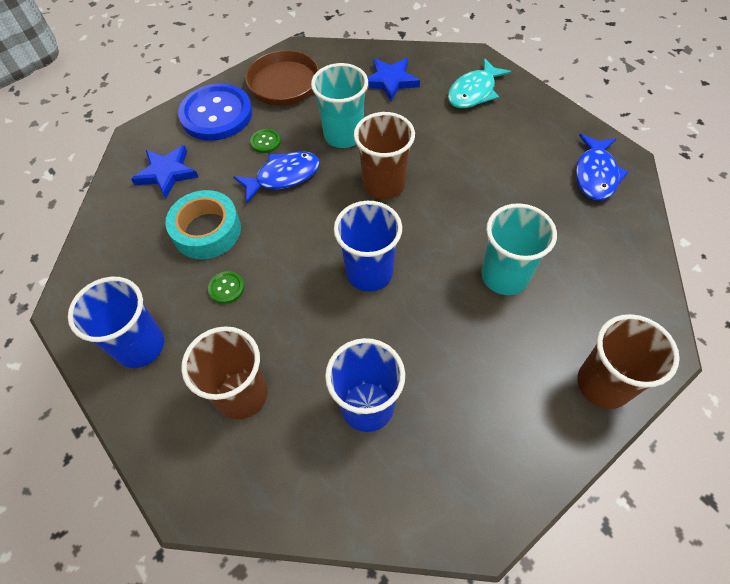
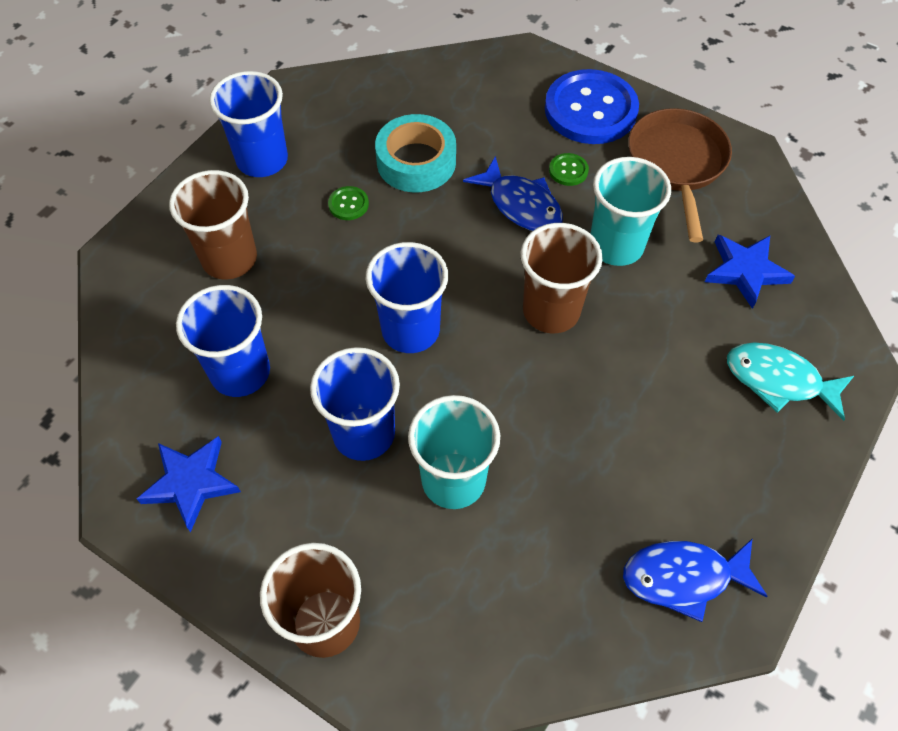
camera: 70 degrees right, 0 degrees up
blue star [131,145,198,199] -> blue star moved to [137,436,241,532]
none -> blue cup [310,347,400,461]

